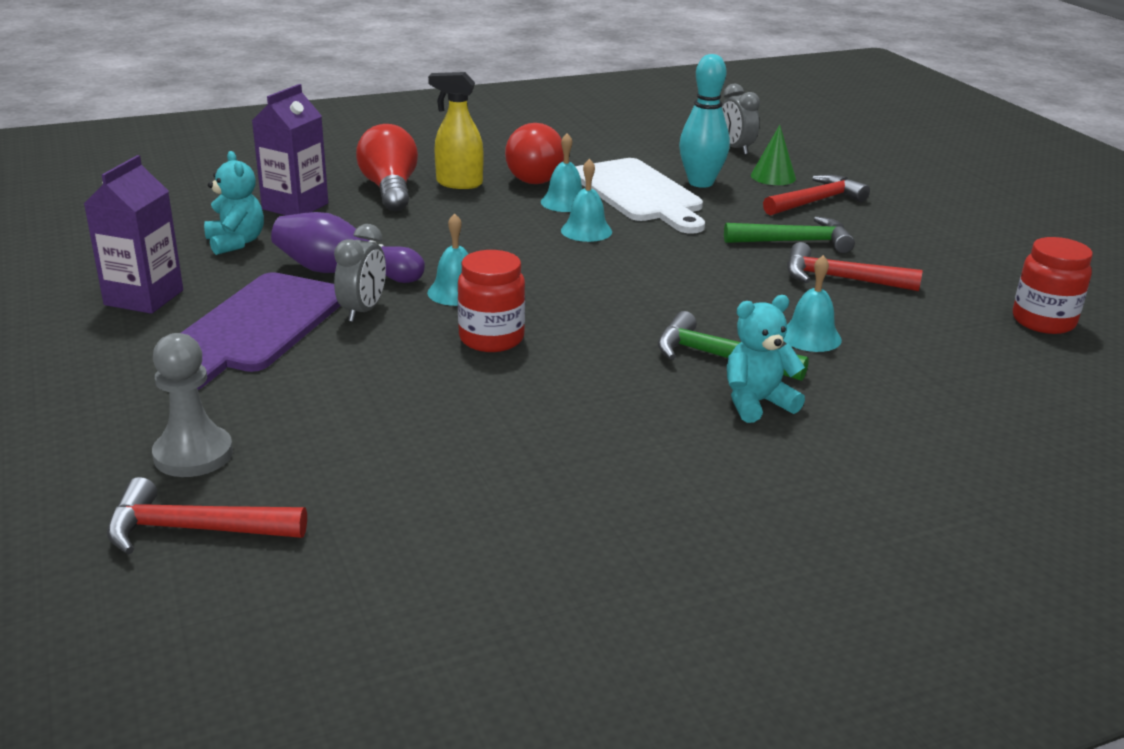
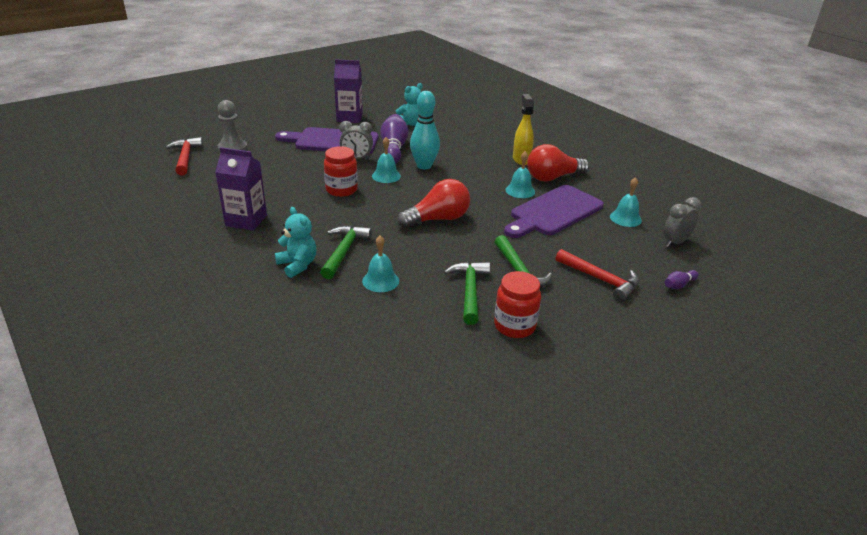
camera: 75 degrees right, 5 degrees up
purple carton [252,84,328,215] -> purple carton moved to [215,147,267,231]
red light bulb [356,124,418,211] -> red light bulb moved to [397,179,470,228]
turquoise bell [561,159,612,242] -> turquoise bell moved to [610,177,642,227]
white cutting board [575,158,705,234] -> purple cutting board [504,185,604,238]
turquoise bowling pin [679,54,730,188] -> turquoise bowling pin moved to [410,91,440,169]
green cone [751,125,796,185] -> none
red hammer [787,242,923,291] -> green hammer [444,262,490,325]
red jar [1013,237,1093,334] -> red jar moved to [494,271,541,338]
none -> purple bowling pin [665,270,699,289]

